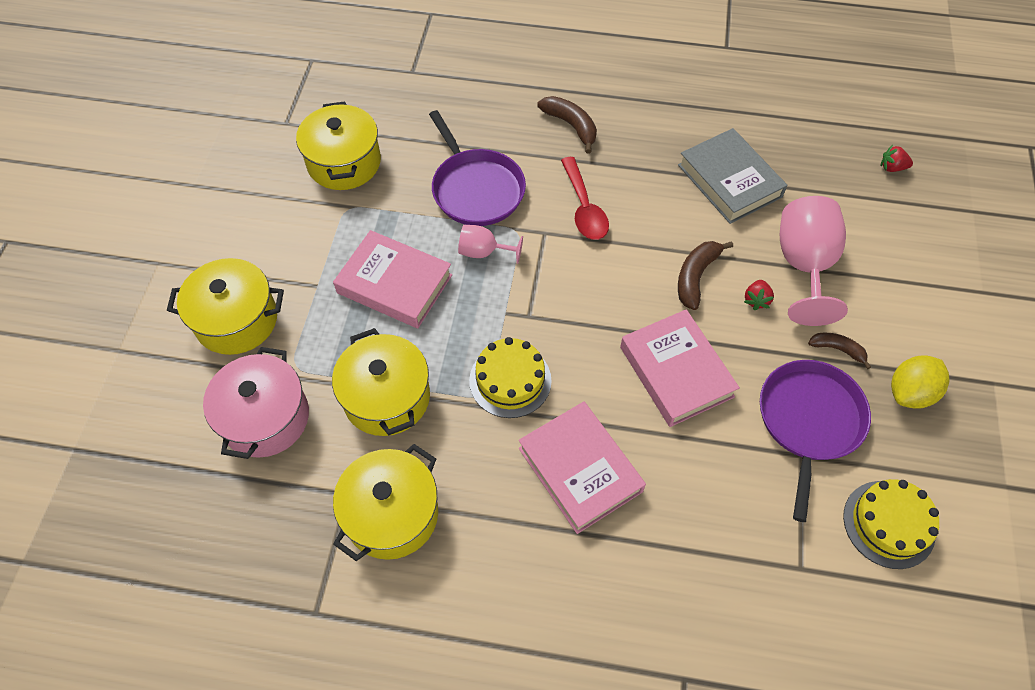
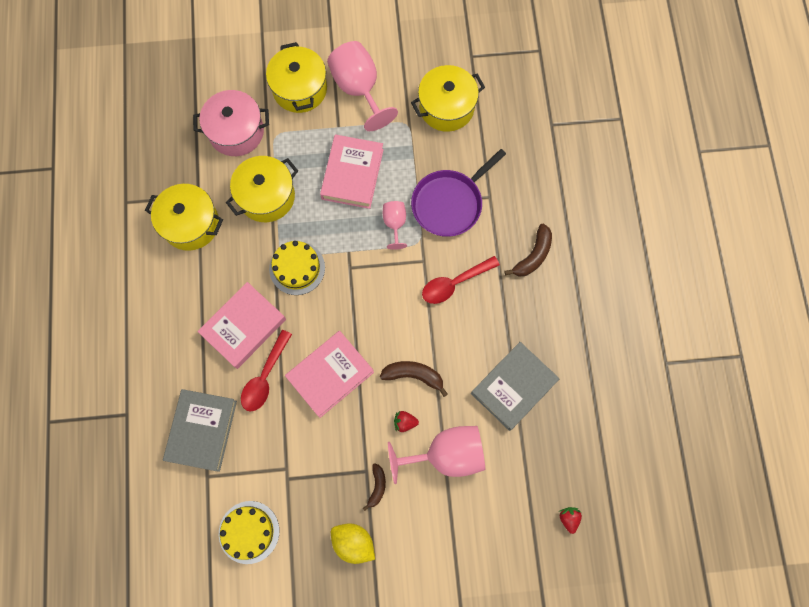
camera: 75 degrees right, 15 degrees up
purple pan [760,360,871,522] -> none
none -> grey book [163,389,237,472]
none -> red spoon [241,330,292,412]
none -> pink goblet [327,41,398,131]

